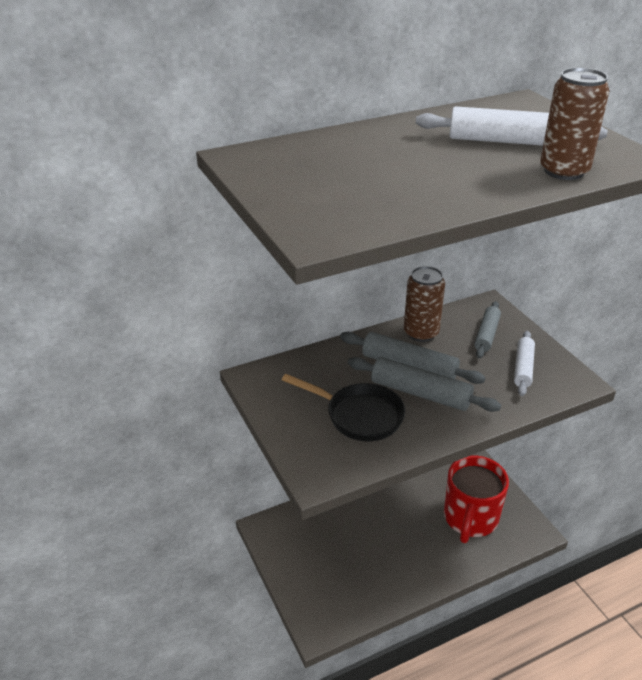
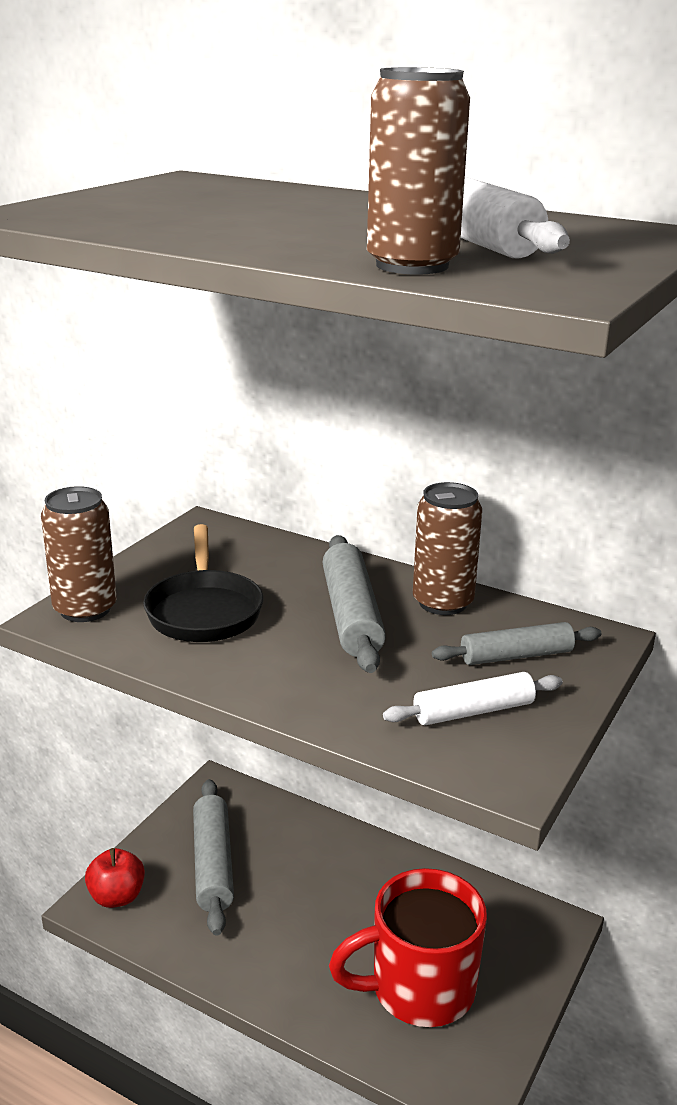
camera: 55 degrees right, 10 degrees down
grey rolling pin [348,357,501,412] -> grey rolling pin moved to [193,779,234,936]
none -> brown can [41,486,117,622]
none -> red apple [85,848,145,908]

